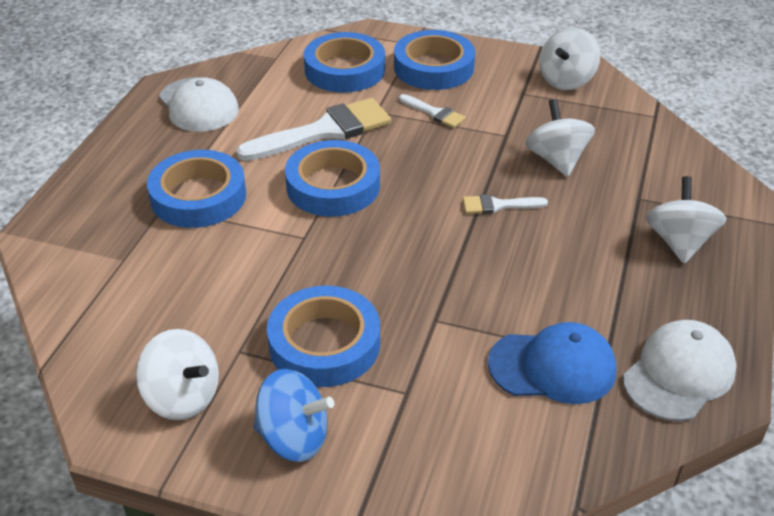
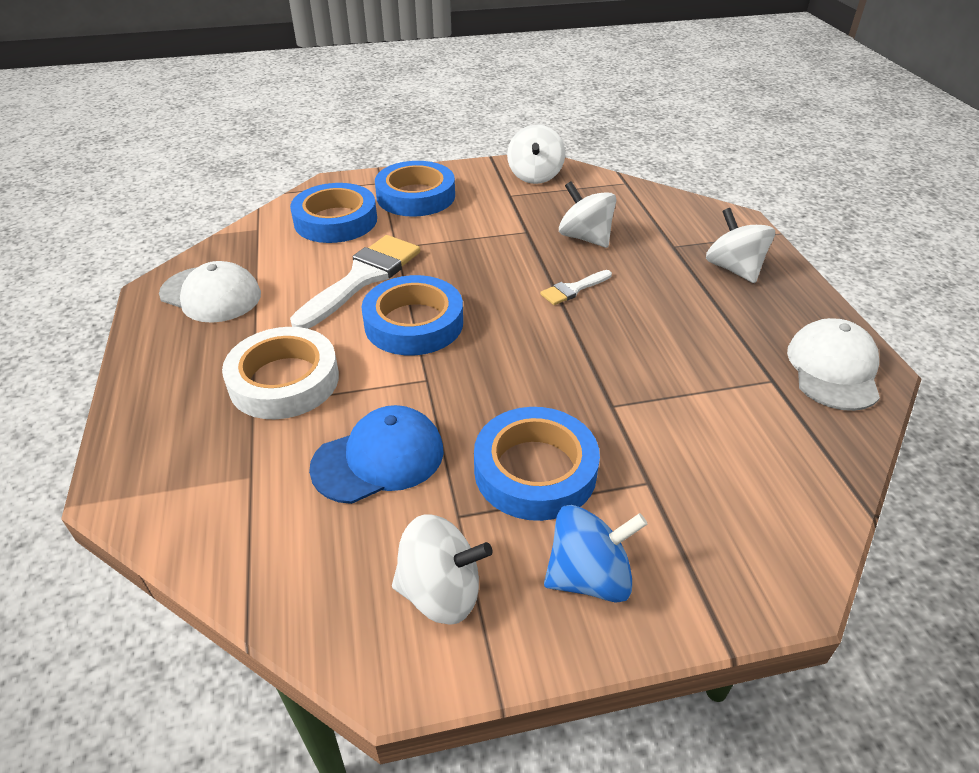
camera: 30 degrees left, 0 degrees up
blue tape [147,150,246,228] -> white tape [222,327,339,419]
white brush [399,94,466,128] -> none
blue cap [488,322,616,404] -> blue cap moved to [309,405,444,504]

